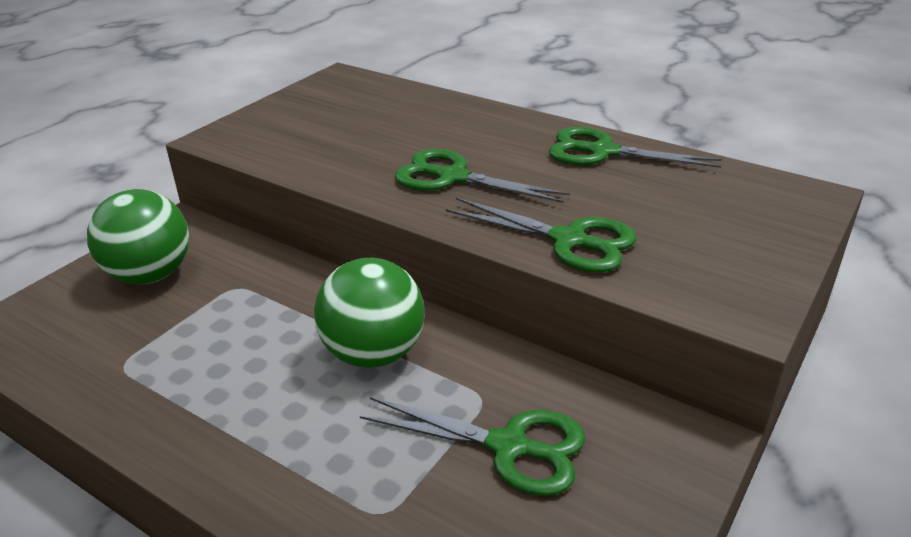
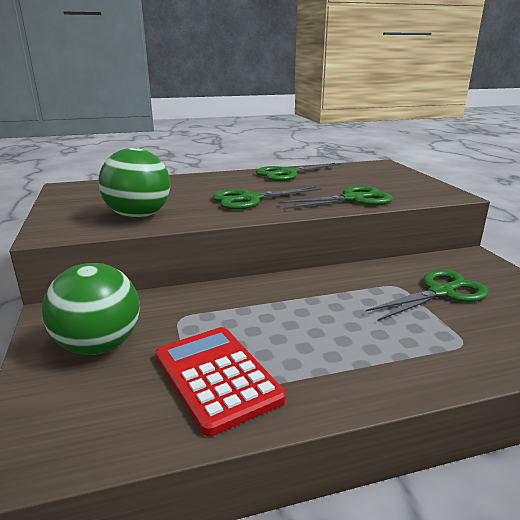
camera: 50 degrees left, 10 degrees down
green ball [314,258,425,368] -> green ball moved to [98,148,170,218]
none -> red calculator [156,327,286,436]

